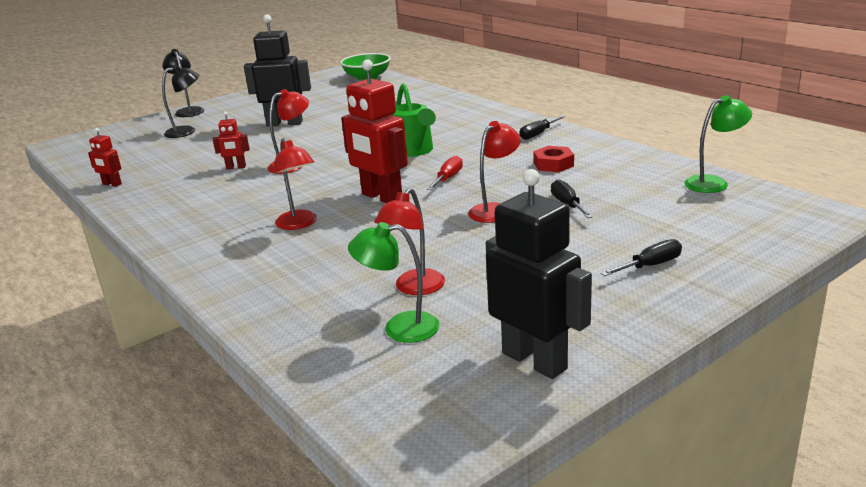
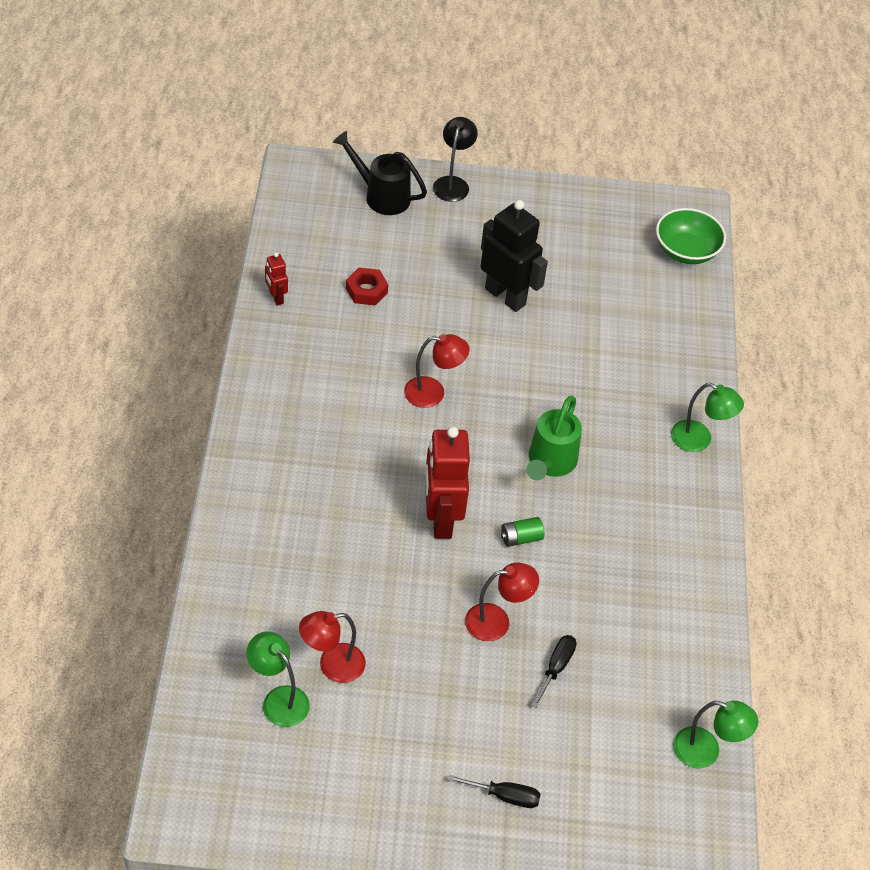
camera: 35 degrees right, 25 degrees up
black lamp [162,65,199,138] -> none
red robot [213,111,250,169] -> none
red lamp [274,138,317,230] -> none
red screwdriver [426,156,463,190] -> green battery [501,517,544,547]
black robot [486,169,592,379] -> none
black screwdriver [519,115,566,140] -> none
red nut [533,146,574,172] -> red nut moved to [346,268,388,305]
none -> black watering can [333,131,427,215]
none -> green lamp [671,383,744,452]

